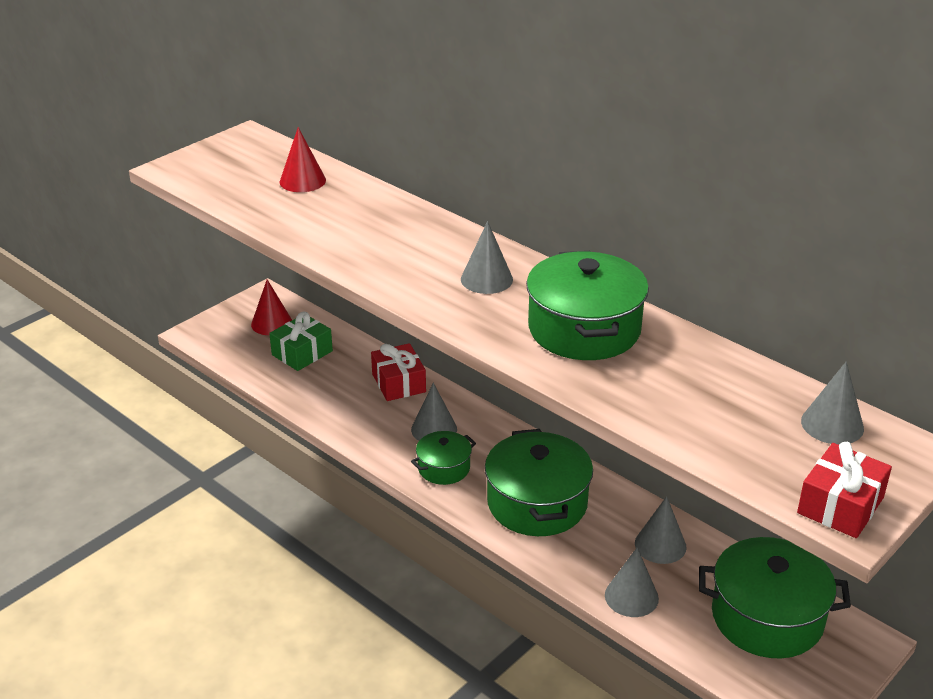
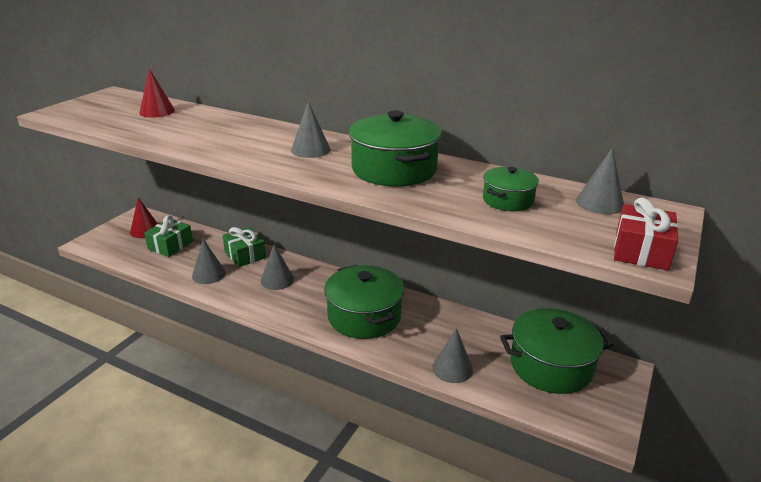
camera: 15 degrees left, 5 degrees down
red gift [371,343,426,401] -> green gift [222,227,266,267]
green pot [411,431,476,485] -> green pot moved to [483,167,539,211]
grey cone [635,496,686,564] -> grey cone moved to [192,239,226,284]

